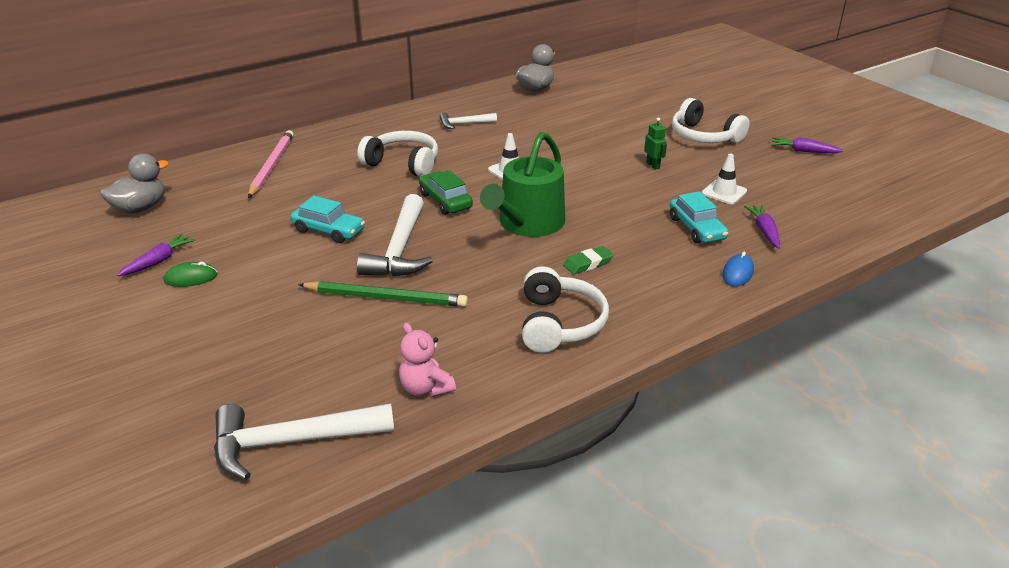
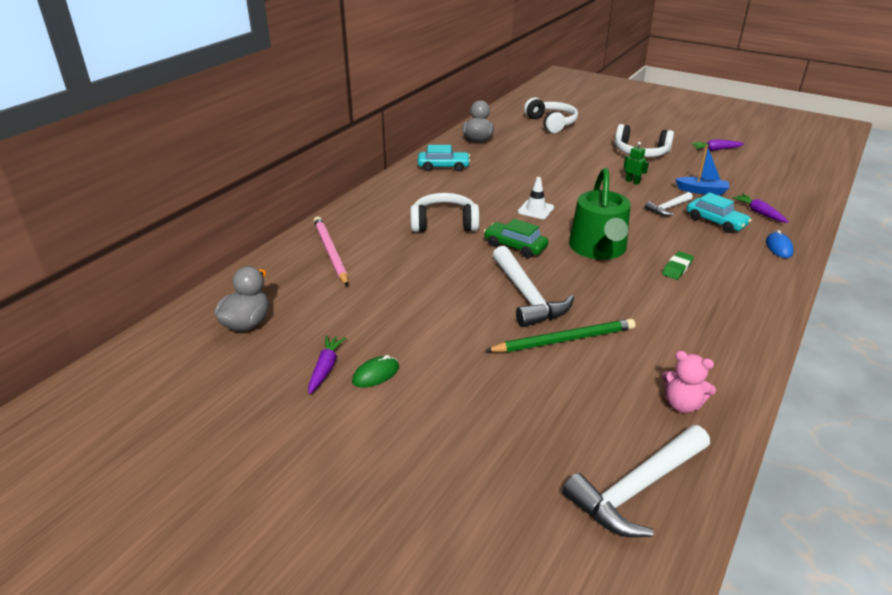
camera: 25 degrees left, 0 degrees up
turquoise car [290,196,365,243] -> turquoise car moved to [418,145,470,171]
white hammer [440,113,497,129] -> white hammer moved to [645,192,693,216]
white headphones [522,266,609,353] -> white headphones moved to [524,98,578,133]
white traffic cone [702,154,747,204] -> blue boat [675,145,730,195]

